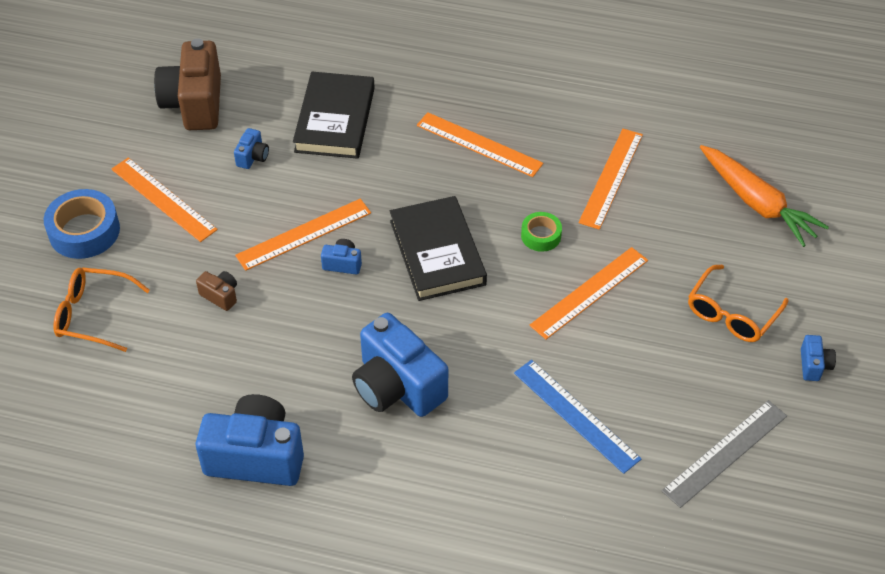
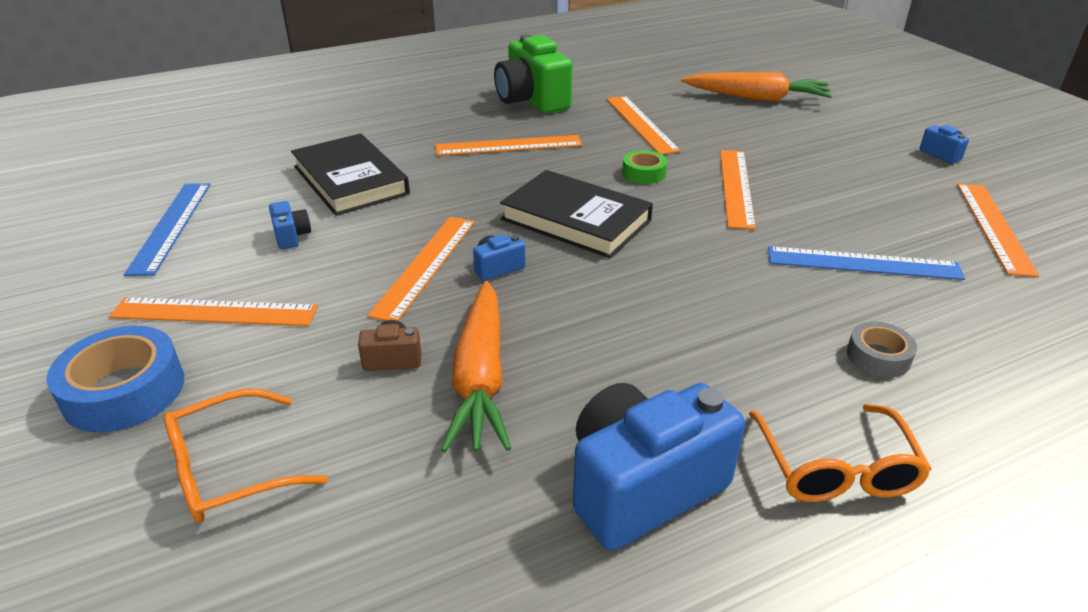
camera: 40 degrees left, 15 degrees down
brown camera [154,39,221,130] -> blue ruler [124,183,211,276]
blue camera [352,313,448,417] -> none
grey ruler [661,400,787,508] -> orange ruler [957,184,1039,277]
orange glasses [688,265,789,342] -> orange glasses moved to [749,404,932,502]
none -> orange carrot [441,281,511,452]
none -> green camera [494,34,572,114]
none -> grey tape [847,322,917,378]

